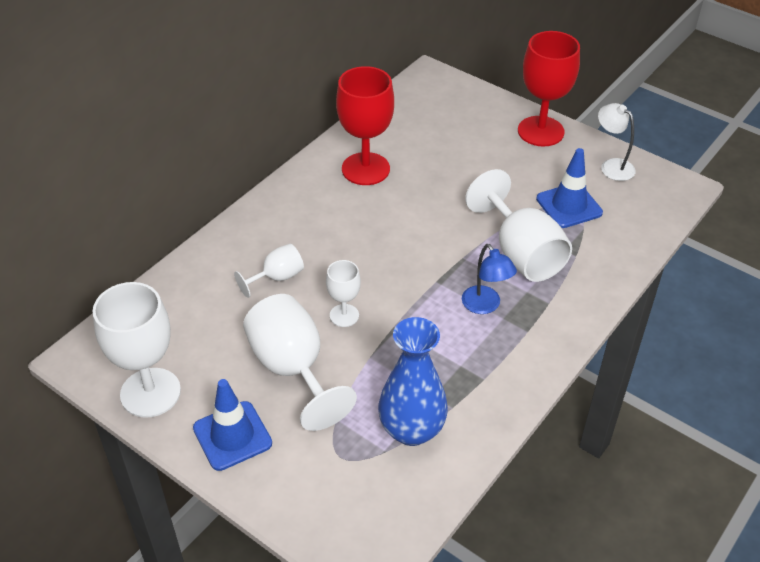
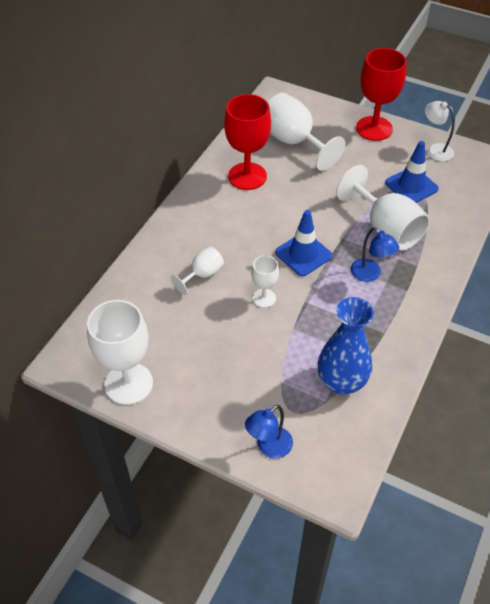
camera: 10 degrees left, 5 degrees up
blue traffic cone [193,379,272,471] -> blue traffic cone moved to [275,210,332,276]
white goblet [243,294,357,431] -> white goblet moved to [268,93,345,171]
none -> blue lamp [245,405,293,459]

